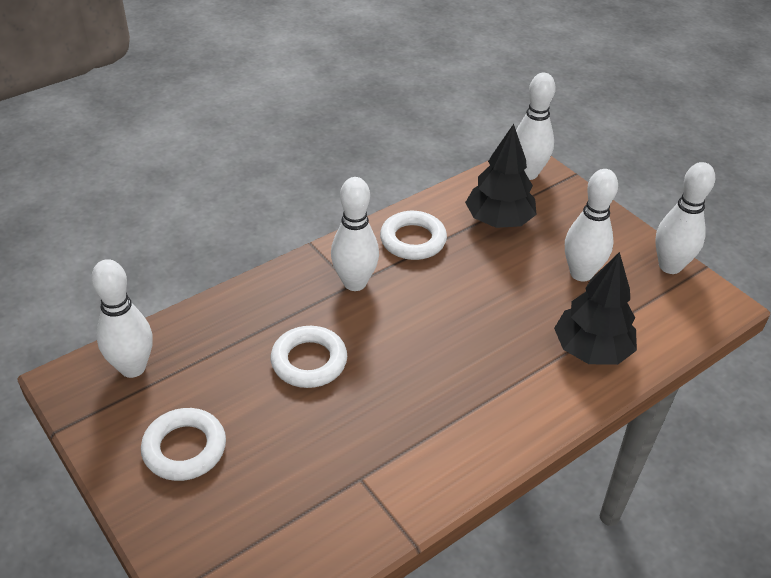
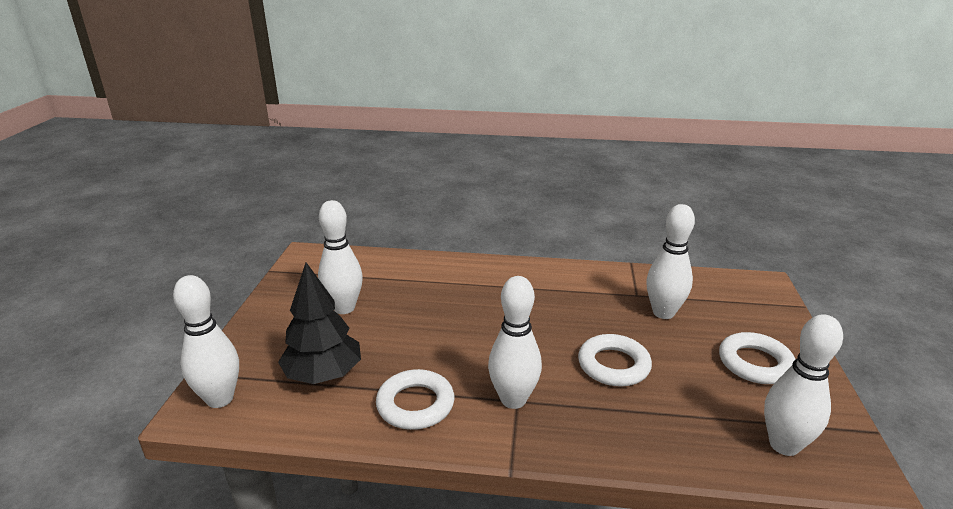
camera: 135 degrees left, 15 degrees down
black tree [554,252,637,365] -> none
white bowling pin [655,162,715,274] -> white bowling pin moved to [646,204,695,319]

